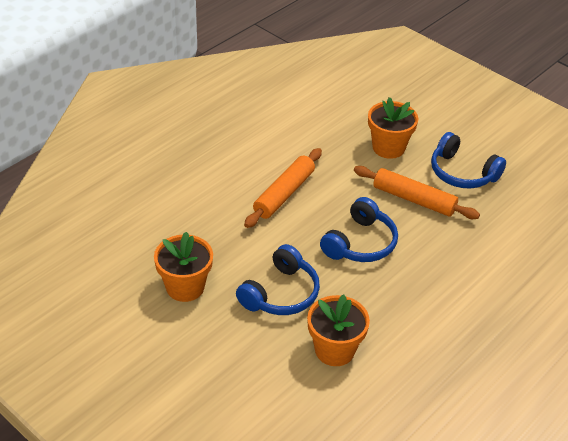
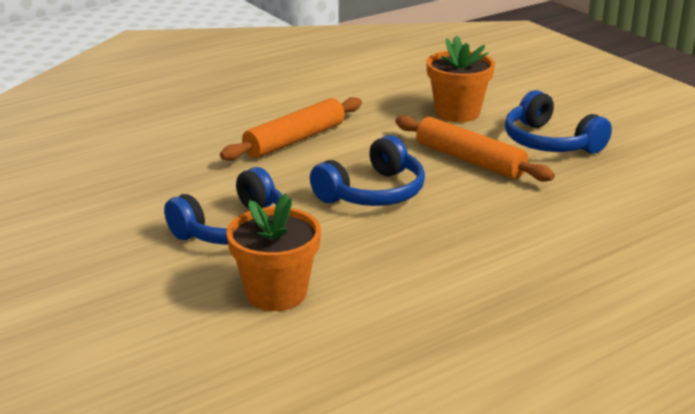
camera: 15 degrees right, 15 degrees down
orange flower pot [154,232,213,302] -> none

